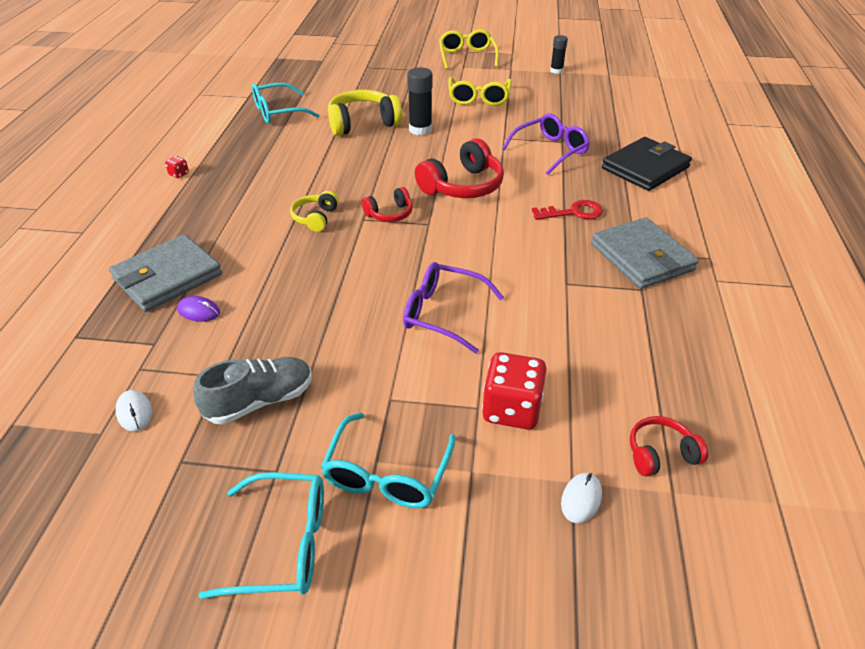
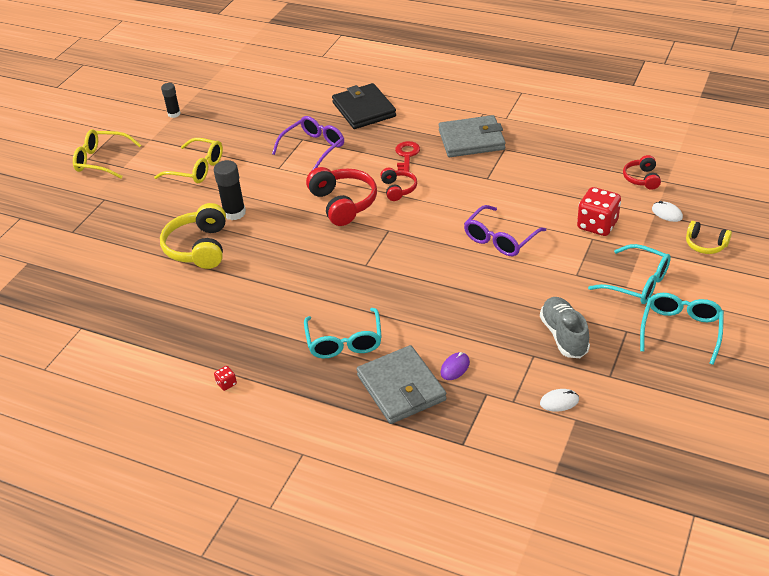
camera: 70 degrees left, 0 degrees up
turquoise glasses [252,83,320,123] -> turquoise glasses moved to [304,308,382,358]
yellow headphones [290,191,339,232] -> yellow headphones moved to [686,221,732,254]
red headphones [362,187,413,222] -> red headphones moved to [380,168,417,201]
purple glasses [502,113,590,175] -> purple glasses turned 60 degrees clockwise [272,116,344,170]

